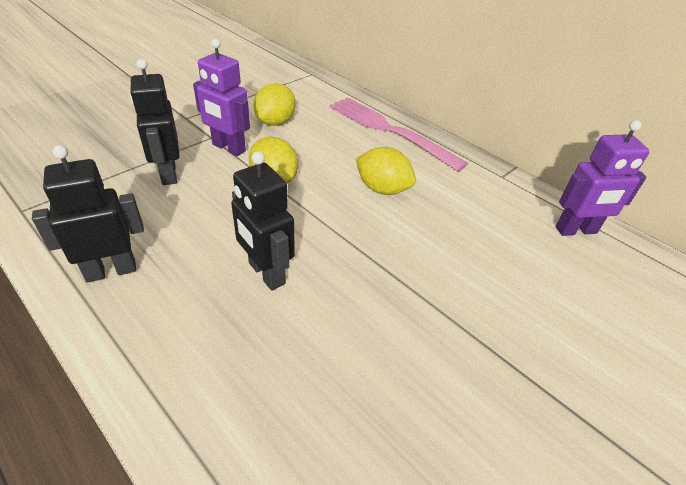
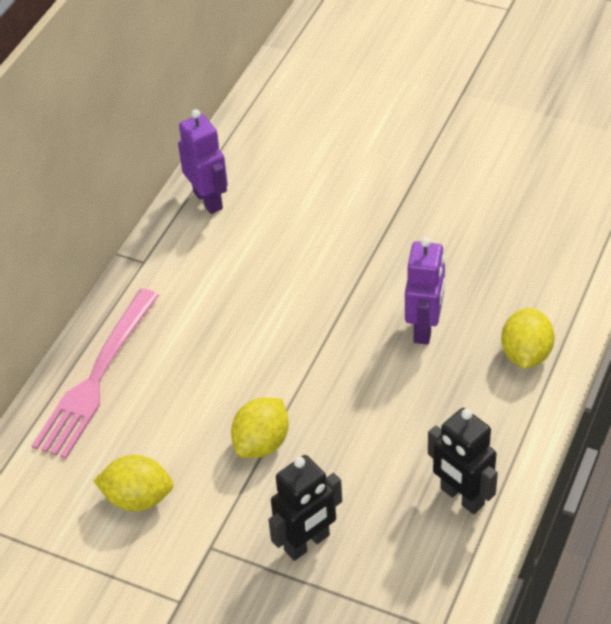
camera: 105 degrees left, 5 degrees up
purple robot [193,39,250,156] -> purple robot moved to [405,237,445,345]
black robot [231,151,295,291] -> none
yellow lemon [356,147,416,195] -> yellow lemon moved to [501,308,555,369]

